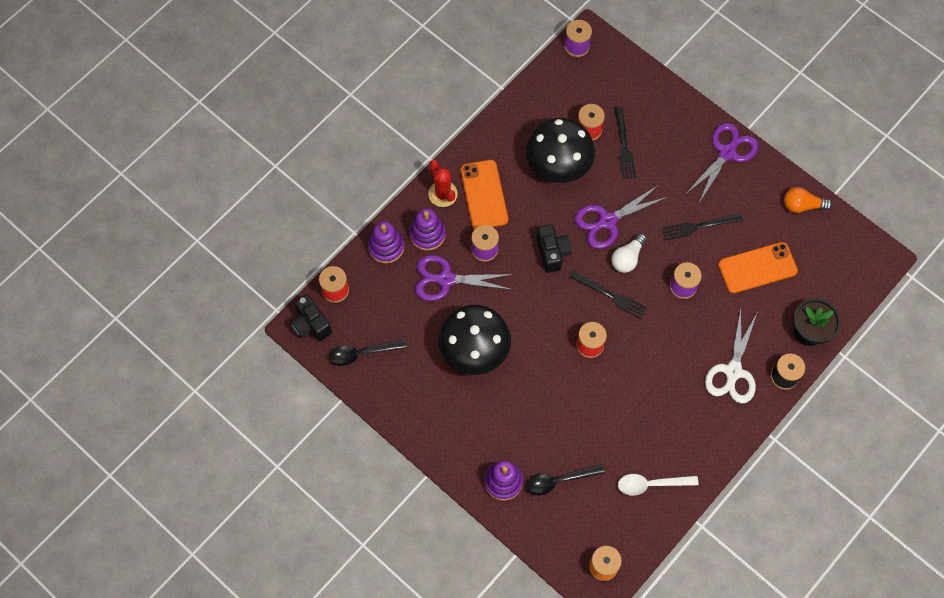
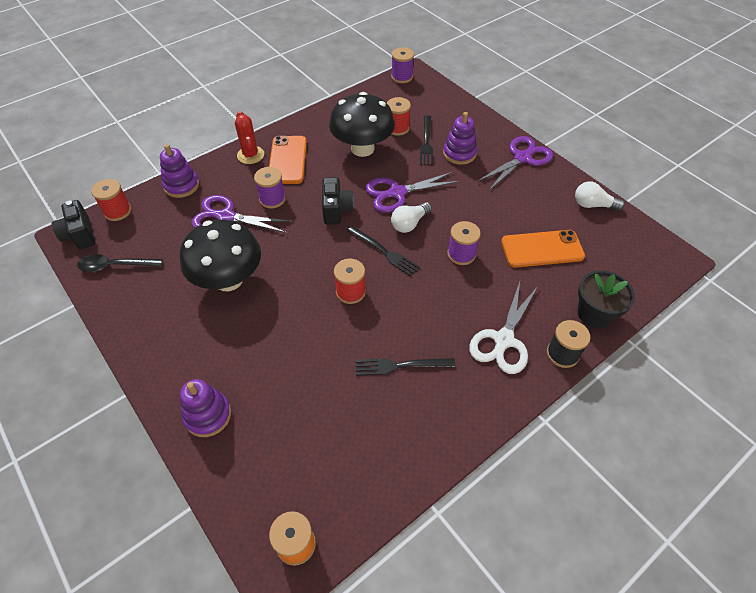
camera: 10 degrees right, 15 degrees down
purple stacking toy [409,208,446,251] -> purple stacking toy moved to [443,112,477,165]
black spoon [526,464,605,496] -> none
white spoon [618,474,698,496] -> none
black fork [662,213,743,240] -> black fork moved to [355,358,455,376]
orange light bulb [784,187,832,213] -> white light bulb [575,182,625,211]

